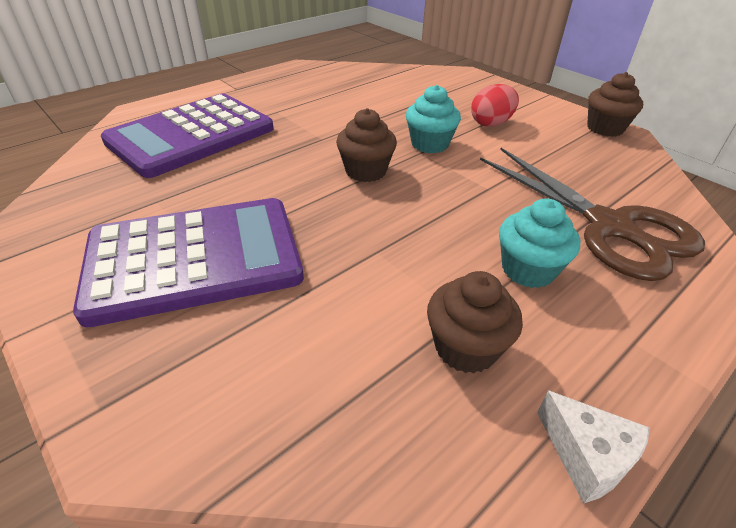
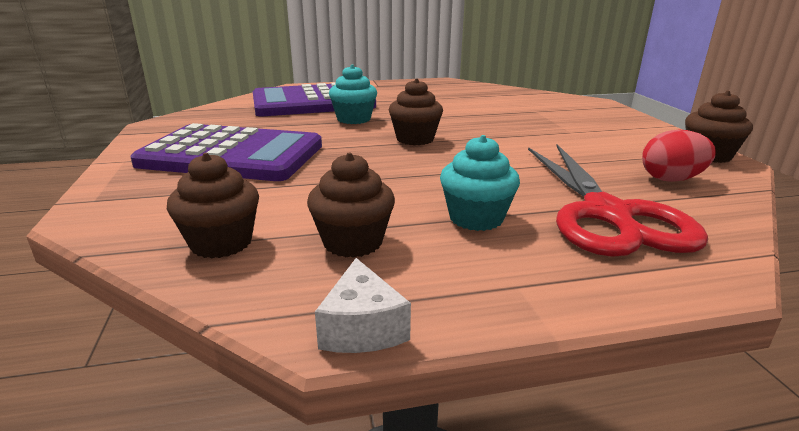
camera: 30 degrees right, 15 degrees down
turquoise cupcake [406,85,461,153] -> turquoise cupcake moved to [329,65,377,124]
red egg [471,84,519,127] -> red egg moved to [642,130,716,182]
brown scissors [480,148,705,281] -> red scissors [528,144,708,257]
none -> brown cupcake [167,153,259,259]

